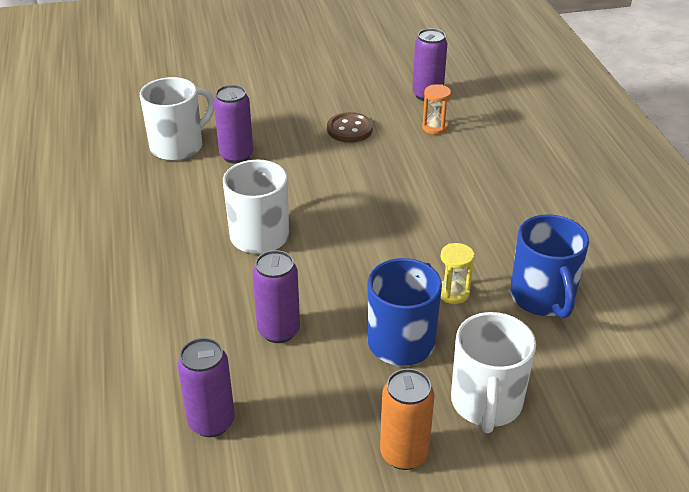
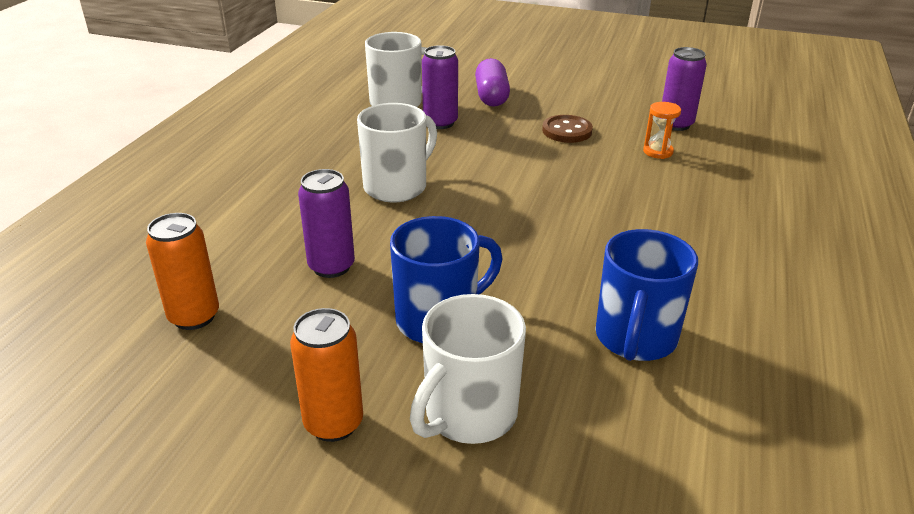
camera: 30 degrees right, 5 degrees down
purple can [177,338,235,437] -> orange can [146,213,219,330]
yellow hourglass [441,243,474,304] -> none
none -> purple capsule [475,58,510,107]

